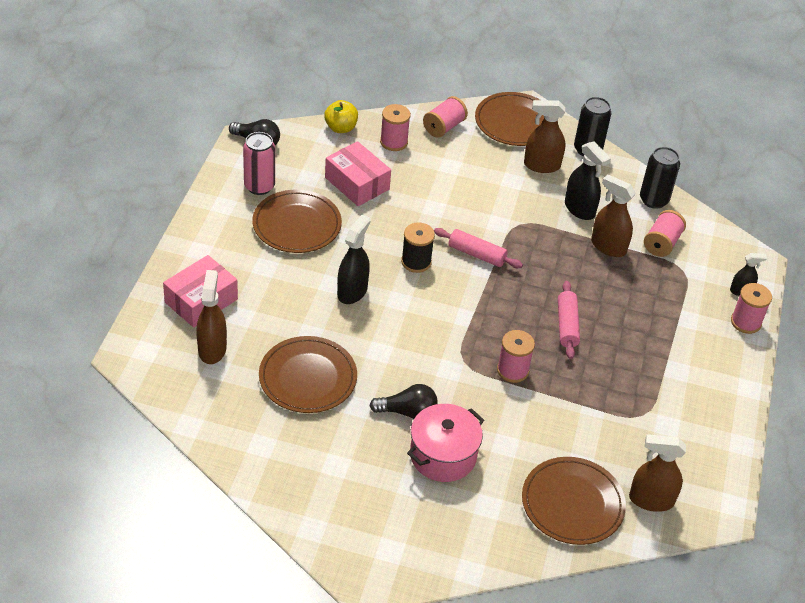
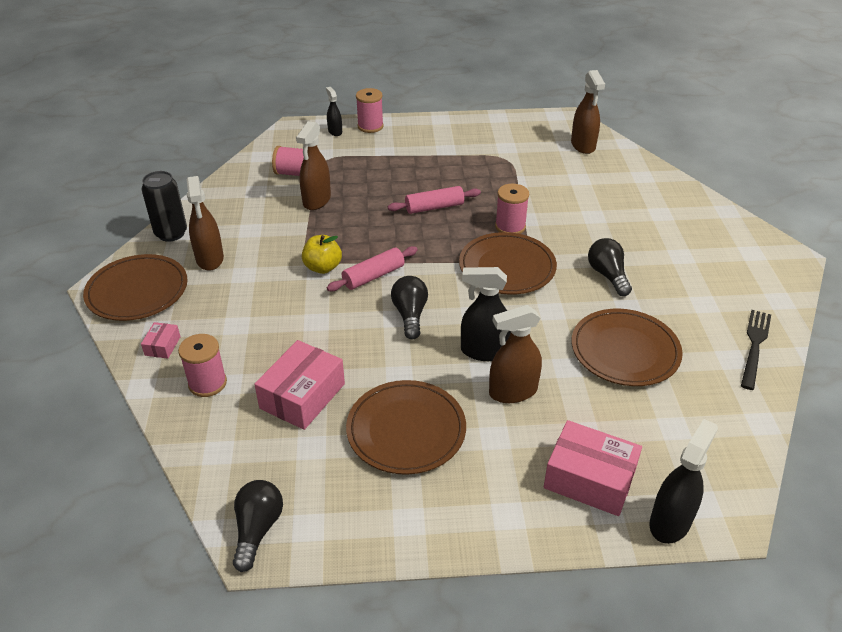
camera: 105 degrees left, 5 degrees down
brown spray bottle [196,270,227,364] -> brown spray bottle moved to [489,305,542,403]
pink can [243,132,275,195] -> none
yellow apple [324,100,358,133] -> yellow apple moved to [302,235,342,274]
black spool [401,222,435,273] -> black light bulb [391,276,428,340]
pink pot [407,404,484,482] -> none
pink spool [423,96,468,138] -> pink box [141,322,181,359]
pink rolling pin [434,228,523,268] -> pink rolling pin turned 45 degrees clockwise [327,246,418,291]
brown plate [522,457,626,545] -> brown plate moved to [459,232,557,295]
black spray bottle [565,141,611,220] -> black spray bottle moved to [650,419,718,544]
black can [640,147,680,209] -> none
none -> black fork [741,310,771,390]

